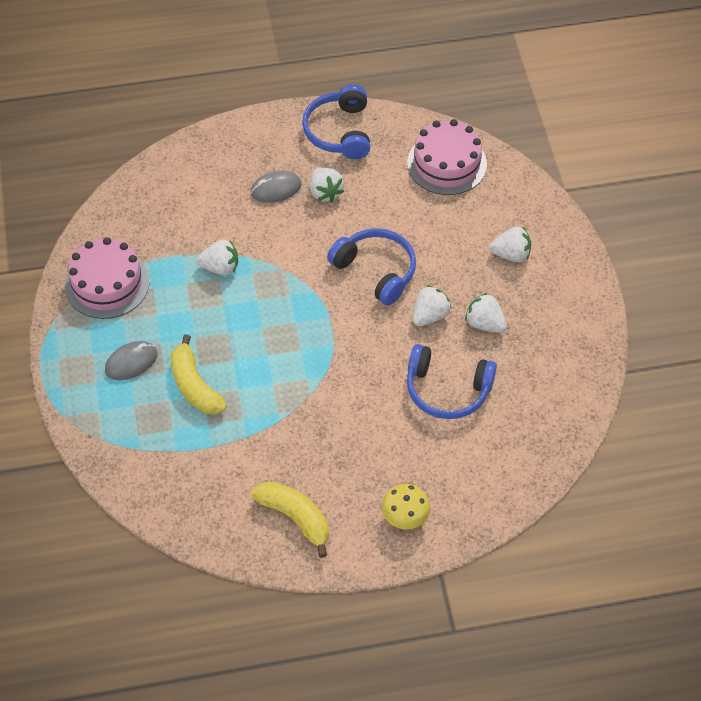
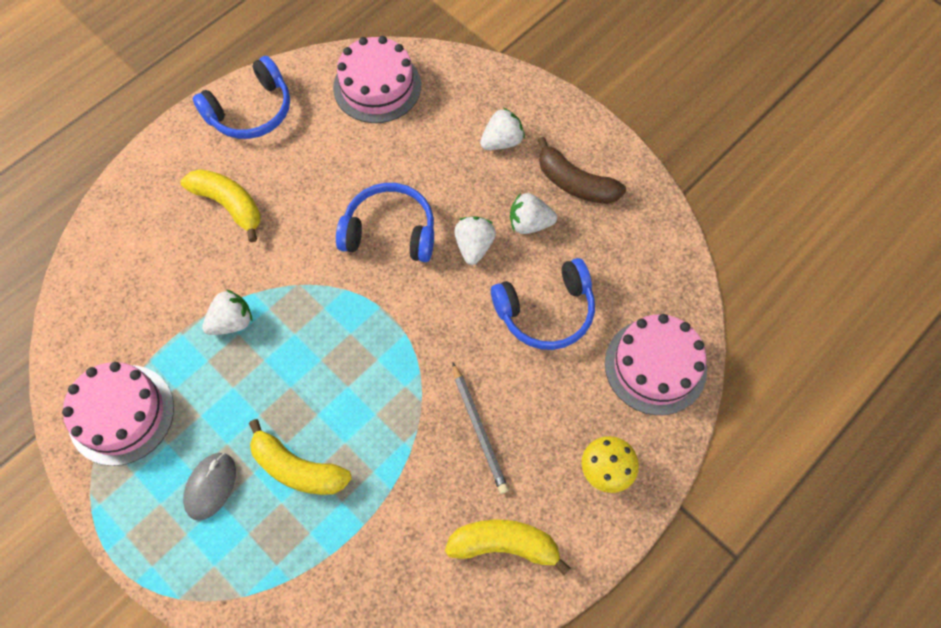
camera: 35 degrees left, 10 degrees up
grey mouse [250,171,302,203] -> yellow banana [181,169,261,242]
blue headphones [302,85,370,159] -> blue headphones turned 90 degrees counterclockwise [193,56,290,139]
white strawberry [310,167,344,203] -> none
none -> grey pencil [452,362,509,494]
none -> brown banana [537,137,626,204]
none -> pink cake [605,314,707,415]

